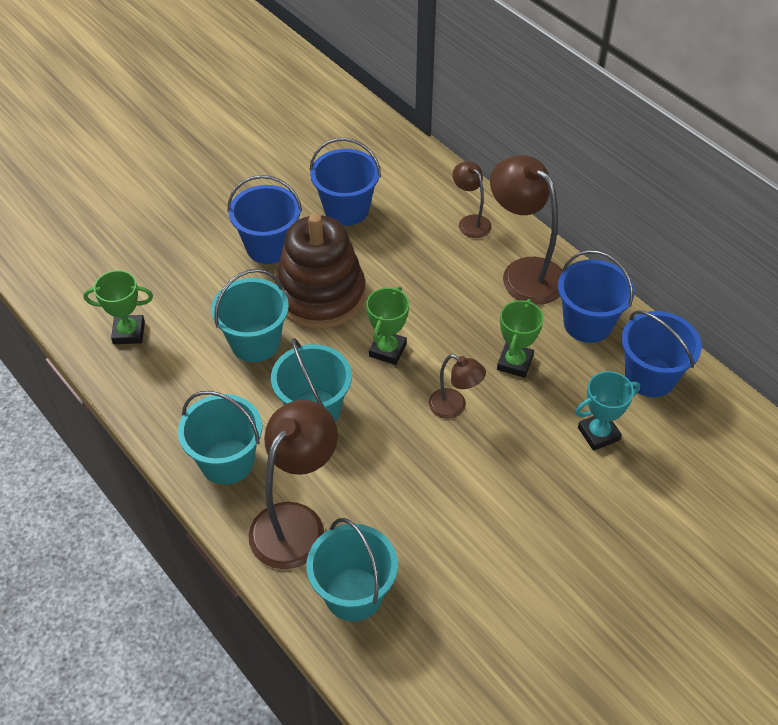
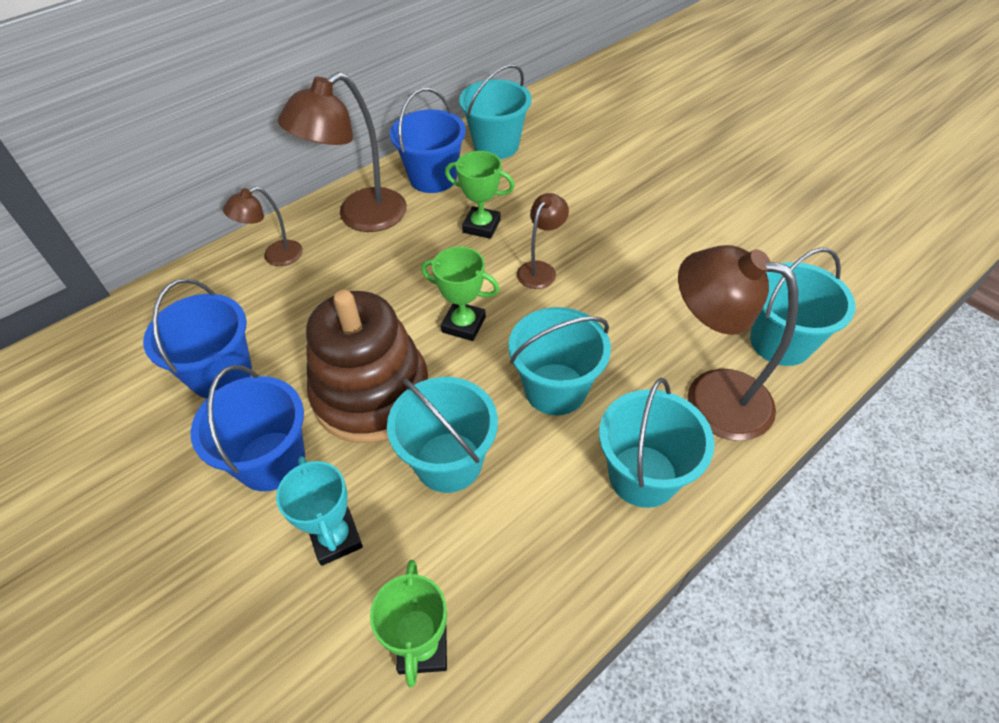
camera: 90 degrees left, 0 degrees up
turquoise trophy [575,371,640,451] -> turquoise trophy moved to [276,457,363,566]
blue bucket [621,310,702,397] -> turquoise bucket [459,64,532,159]

